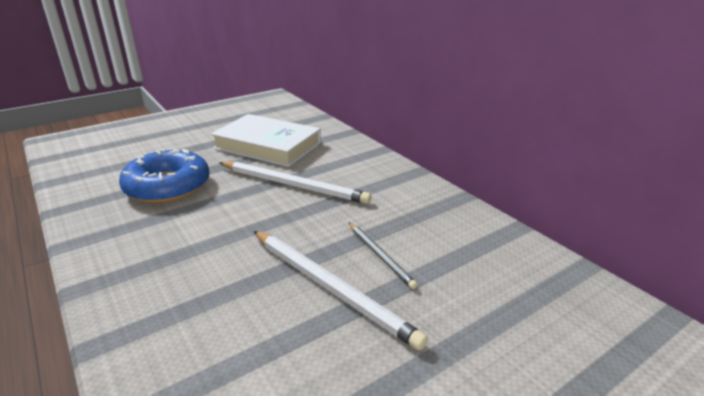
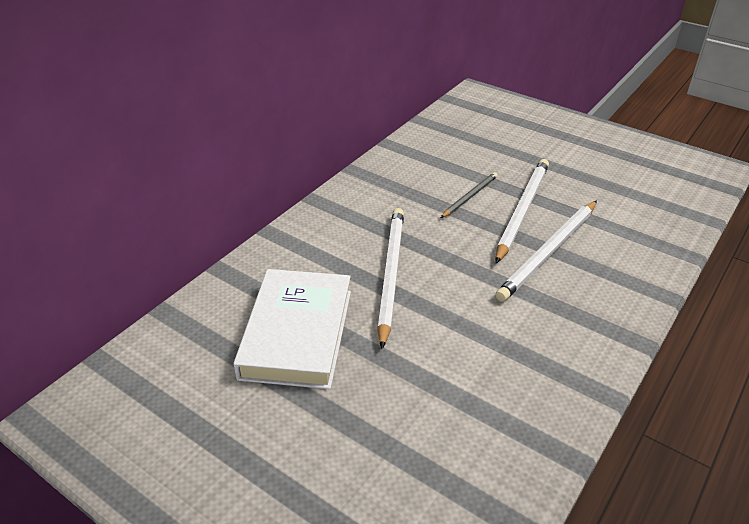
camera: 110 degrees left, 10 degrees up
blue donut [119,149,210,203] -> none
none -> white pencil [495,200,597,302]

